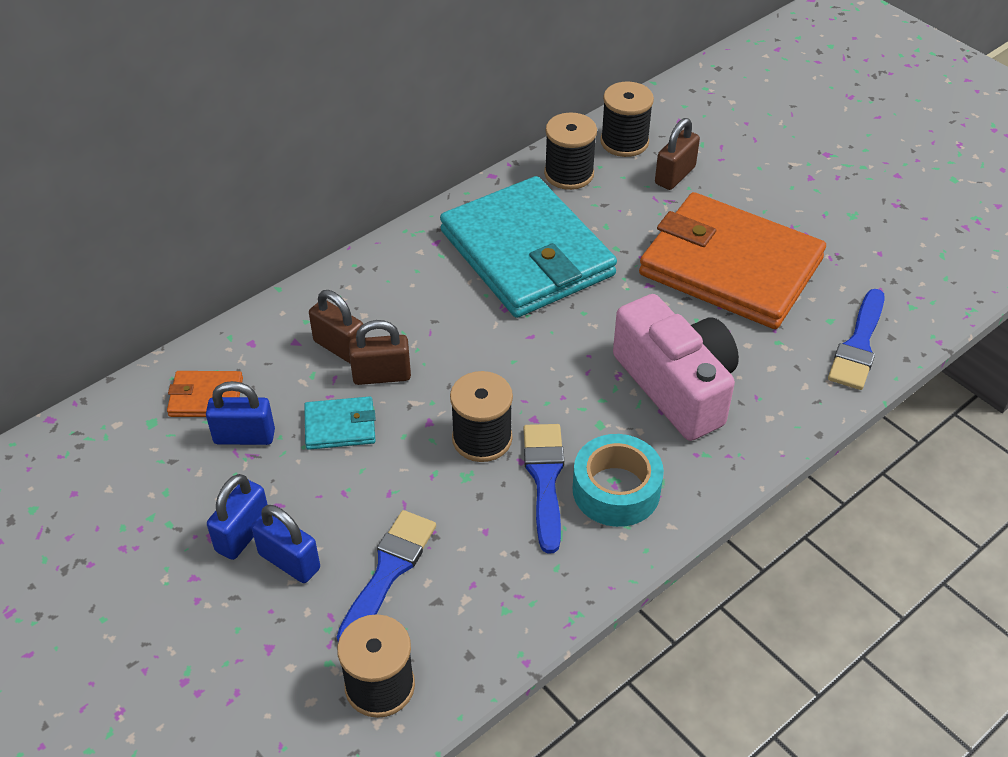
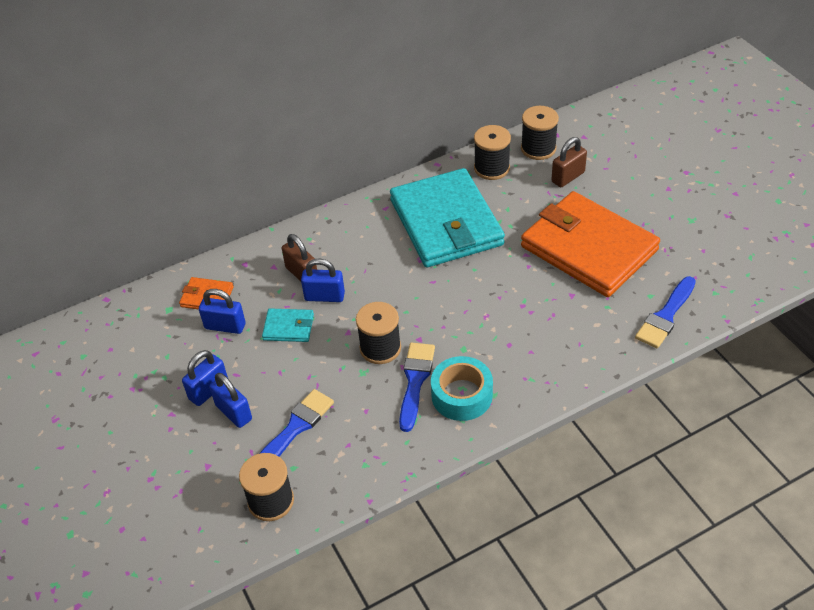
camera: 15 degrees right, 0 degrees up
brown padlock [349,320,411,385] -> blue padlock [301,258,345,302]
pink camera [613,294,739,441] -> none

